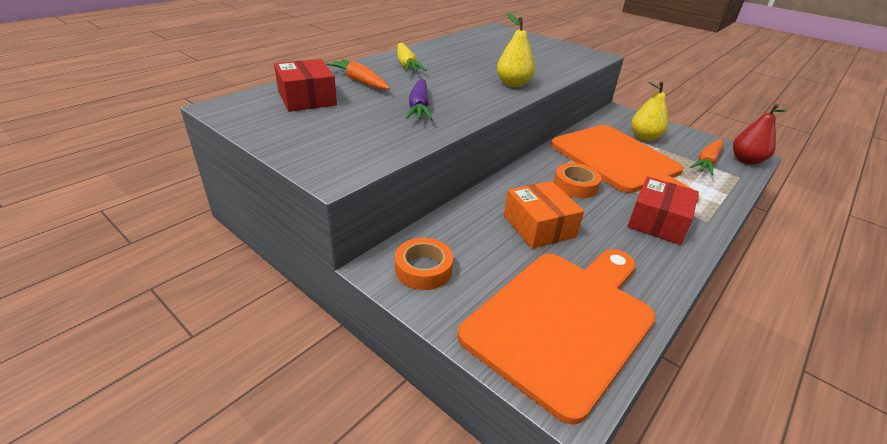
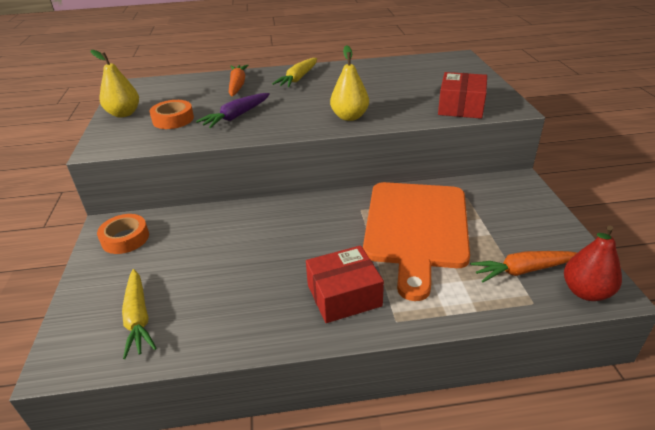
camera: 45 degrees right, 0 degrees up
red box [274,59,337,112] -> red box moved to [438,72,487,119]
orange cutting board [457,249,656,425] -> yellow carrot [122,269,157,359]
orange box [504,181,584,249] -> none
orange tape [554,163,602,198] -> orange tape moved to [149,100,194,129]
yellow pear [631,82,668,141] -> yellow pear moved to [90,50,139,117]

